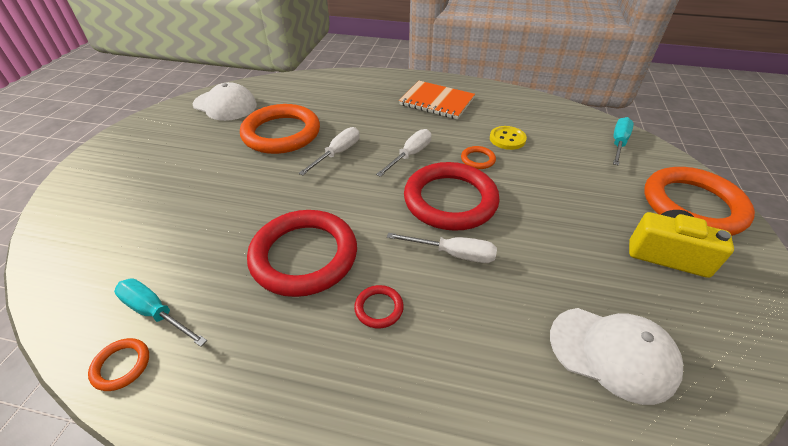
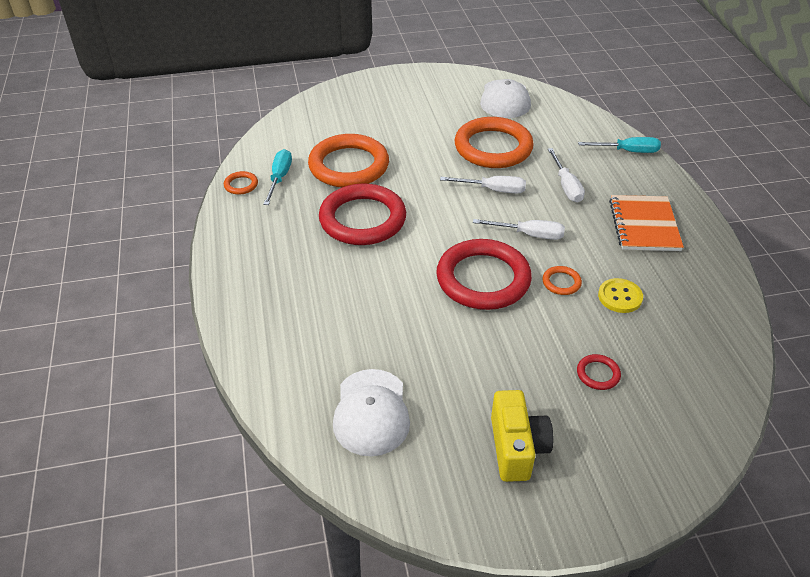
camera: 65 degrees right, 0 degrees up
red ring [354,285,404,328] -> red ring moved to [577,354,621,390]
white screwdriver [387,233,497,263] -> white screwdriver moved to [548,148,585,202]
turquoise screwdriver [613,117,634,166] -> turquoise screwdriver moved to [578,137,661,153]
orange ring [644,167,755,236] -> orange ring moved to [308,134,389,188]

